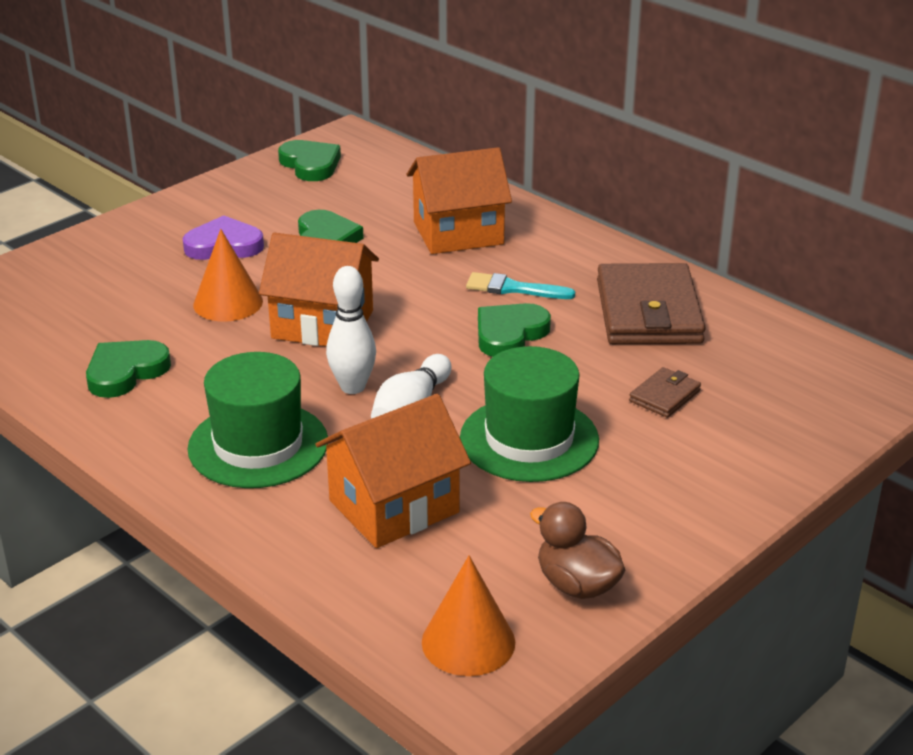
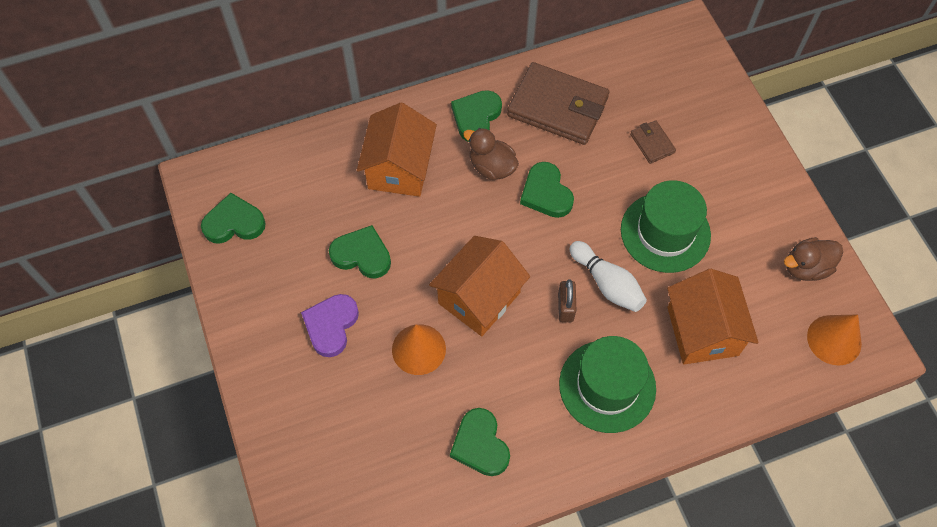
camera: 65 degrees left, 30 degrees up
white bowling pin [326,266,376,394] -> brown padlock [558,279,576,322]
turquoise brush [466,272,575,299] -> brown duck [463,128,519,180]
none -> green heart [451,90,502,142]

